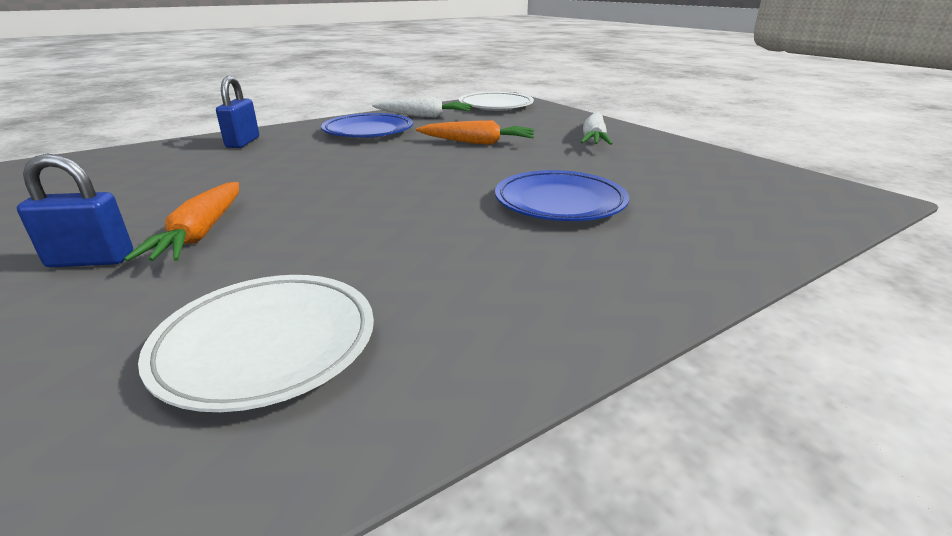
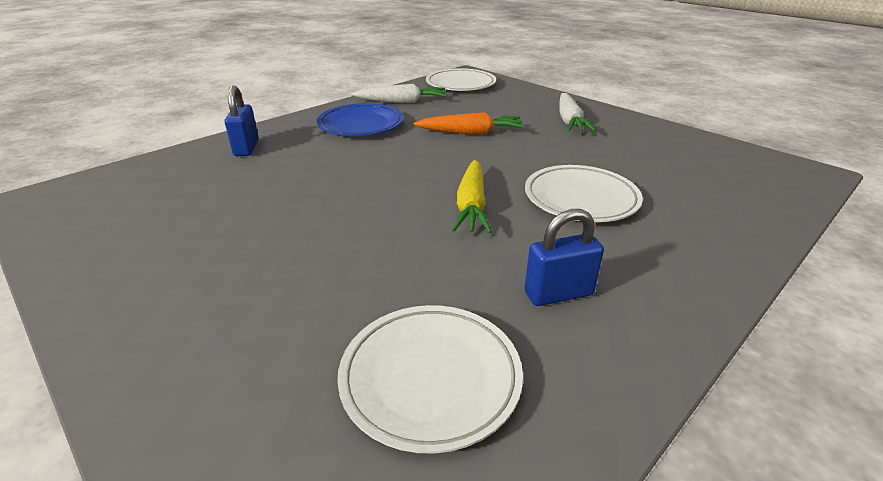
camera: 10 degrees left, 5 degrees up
blue padlock [17,154,133,268] -> blue padlock moved to [525,209,604,306]
orange carrot [124,182,239,261] -> none
blue plate [495,170,629,221] -> white plate [525,165,643,222]
none -> yellow carrot [452,160,492,233]

